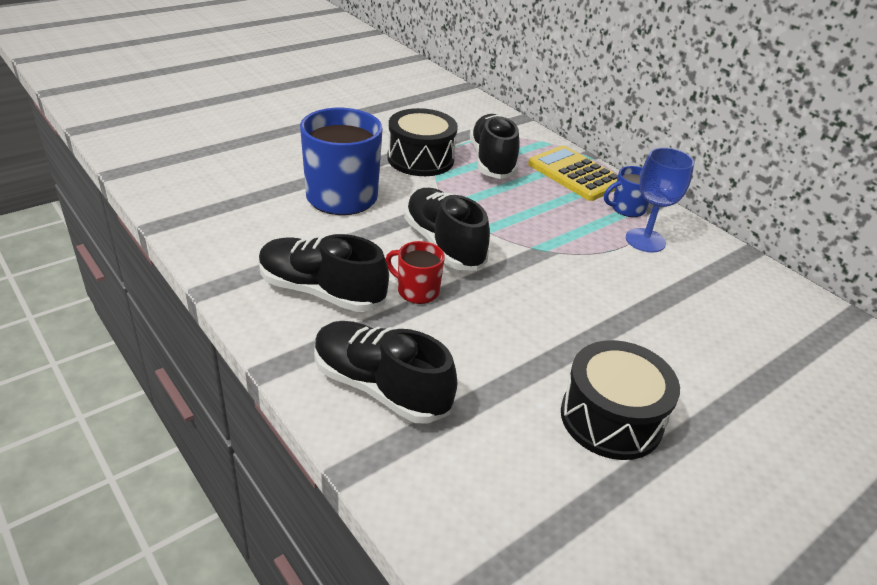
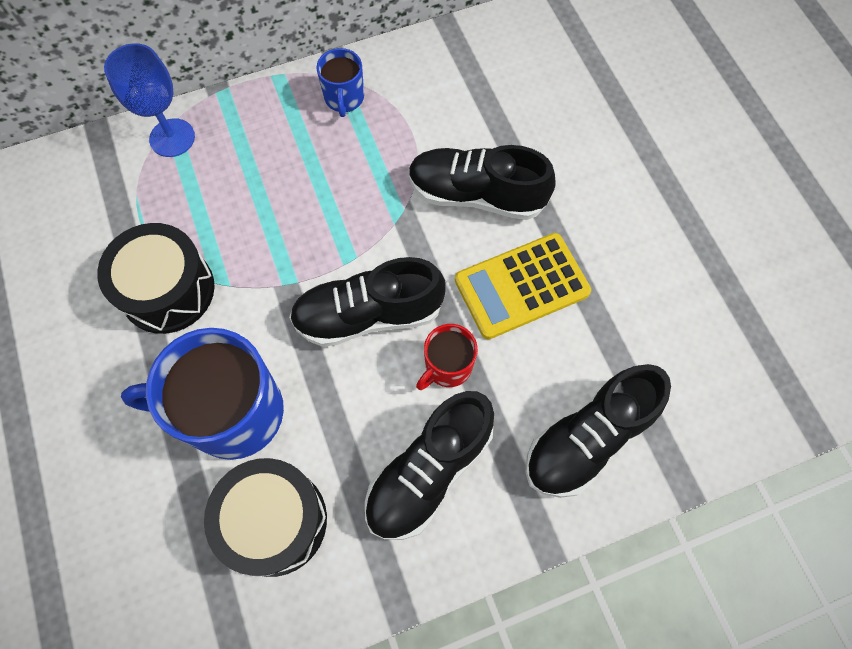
camera: 70 degrees left, 30 degrees up
black shoe [470,114,520,179] -> black shoe moved to [409,145,556,220]
yellow calculator [528,145,618,201] -> yellow calculator moved to [455,233,591,339]
black drum [561,340,680,460] -> black drum moved to [204,458,327,577]
blue goblet [626,147,694,253] -> blue goblet moved to [104,43,195,157]

